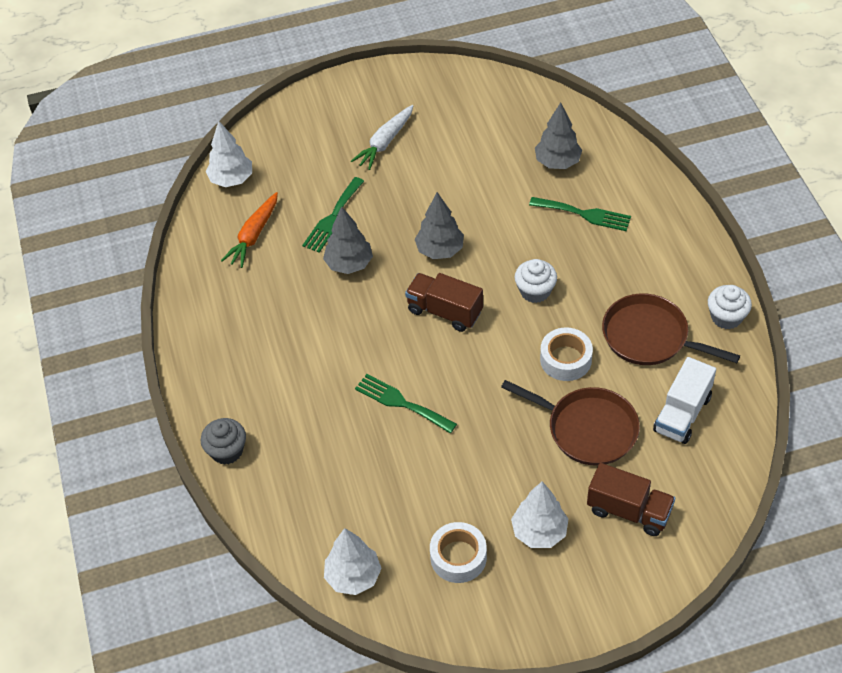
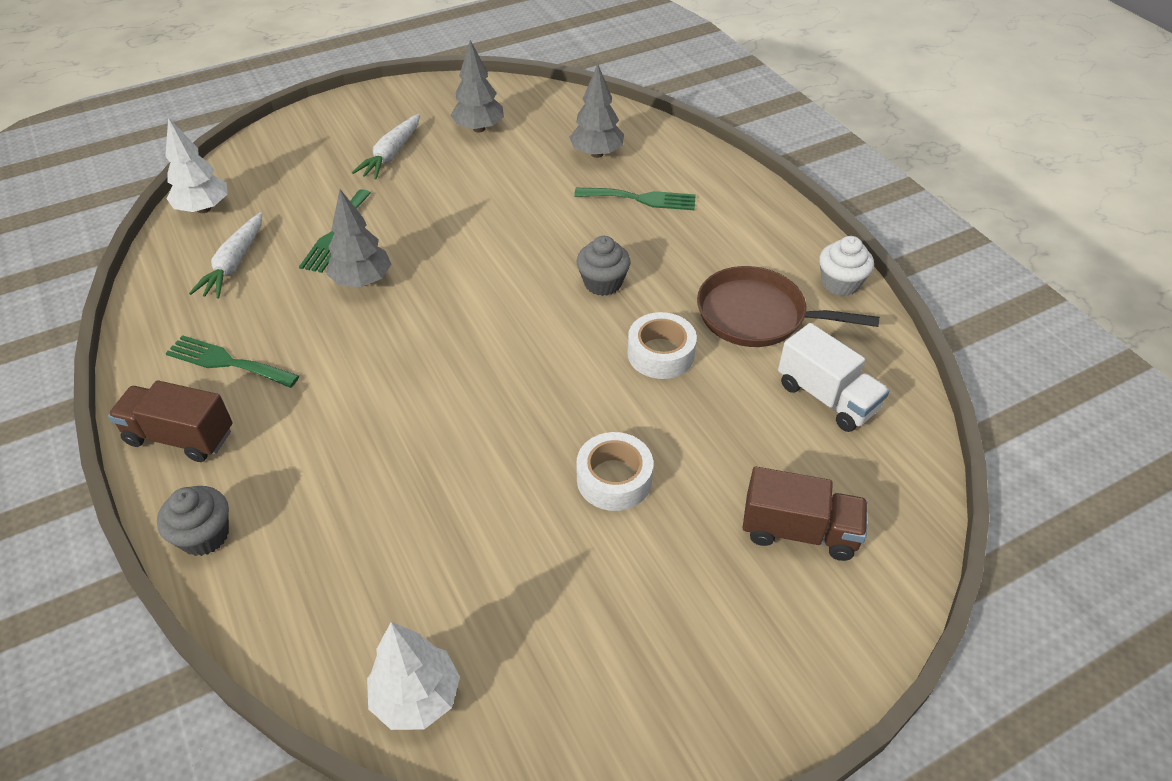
camera: 15 degrees left, 5 degrees down
orange carrot [221,192,278,268] -> white carrot [189,212,262,299]
green fork [355,374,457,433] -> green fork moved to [165,335,299,388]
brown truck [405,273,483,332] -> brown truck moved to [108,380,233,462]
grey tree [415,192,464,259] -> grey tree moved to [450,40,504,133]
white tape [430,522,487,583] -> white tape moved to [576,432,653,511]
brown pan [501,380,640,465] -> none
white tree [511,482,568,548] -> none
white cupcake [514,259,557,303] -> grey cupcake [576,236,631,296]
white truck [653,357,716,444] -> white truck turned 60 degrees counterclockwise [778,323,890,432]

